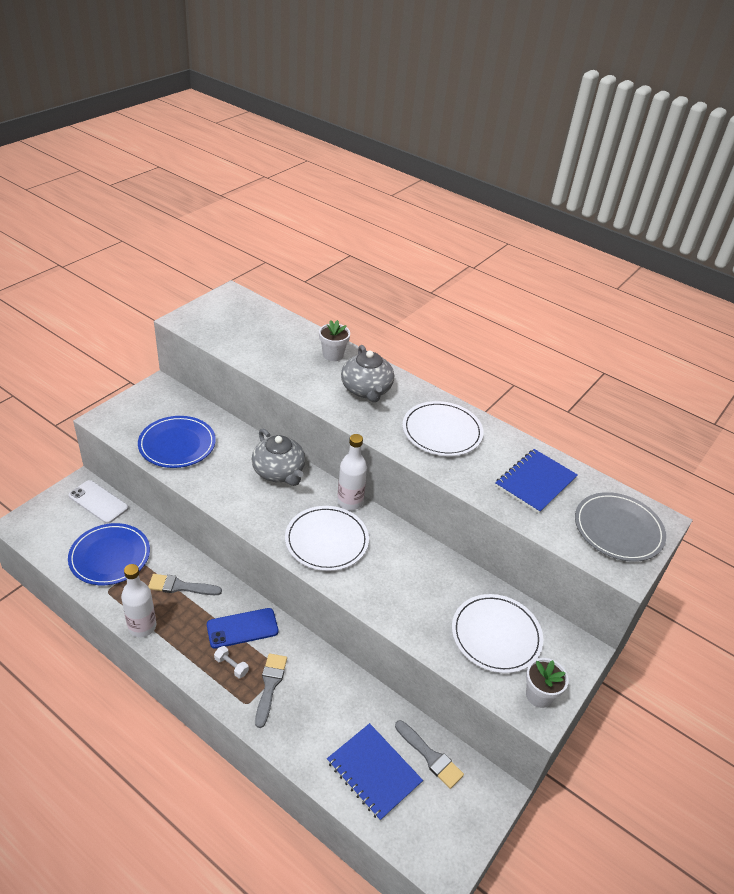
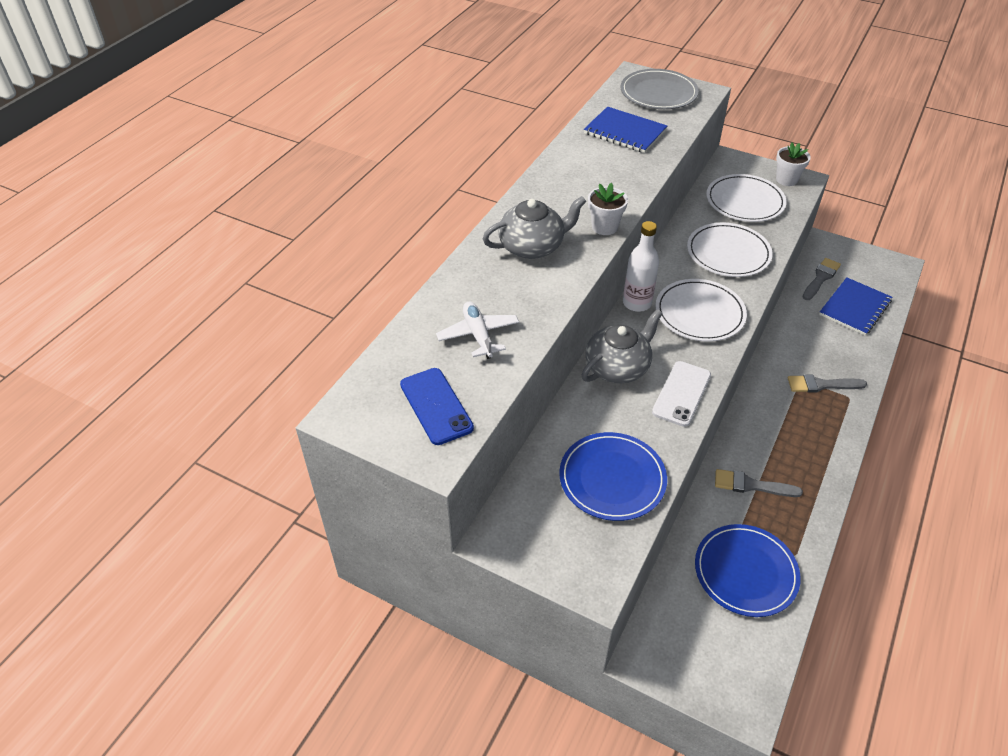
camera: 95 degrees left, 5 degrees up
white phone [68,480,128,523] -> white phone moved to [652,361,711,427]
white bottle [121,564,156,637] -> none
grey brush [148,574,222,595] -> grey brush turned 105 degrees clockwise [715,469,803,497]
blue phone [207,608,278,649] -> blue phone moved to [400,368,474,445]
white dumbbell [214,646,249,678] -> none
white flower pot [319,320,350,361] -> white flower pot moved to [588,183,628,235]
white plate [402,401,484,456] -> white plate moved to [687,223,773,277]
none -> white plane [436,302,519,359]

